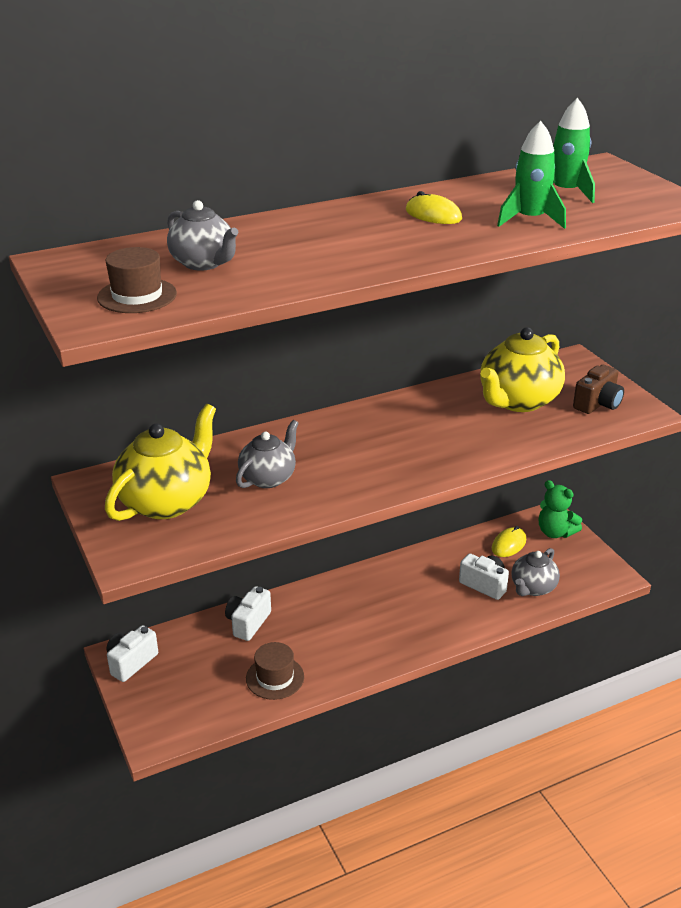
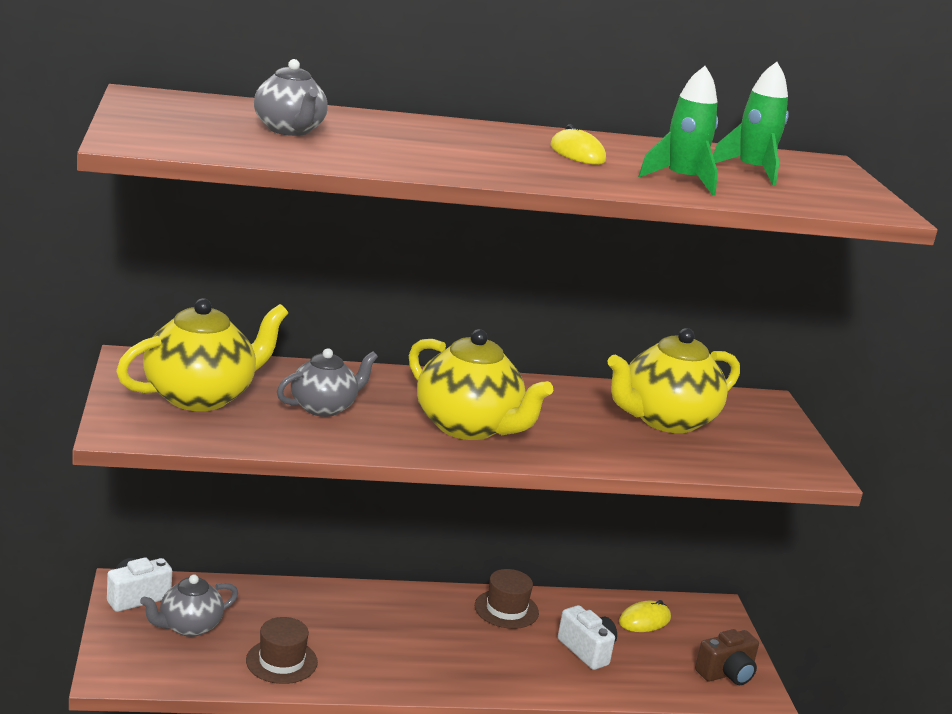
camera: 15 degrees right, 10 degrees down
brown hat [97,247,177,313] -> brown hat moved to [475,569,539,629]
white camera [225,586,271,641] -> none
grey teapot [511,548,560,596] -> grey teapot moved to [140,574,238,637]
green teddy bear [539,480,582,538] -> none
brown camera [573,365,624,414] -> brown camera moved to [695,629,759,685]
none -> yellow teapot [409,329,553,440]

